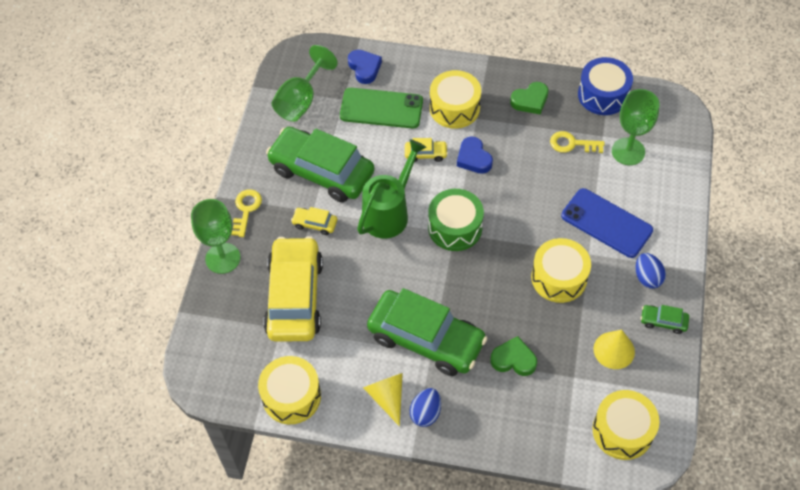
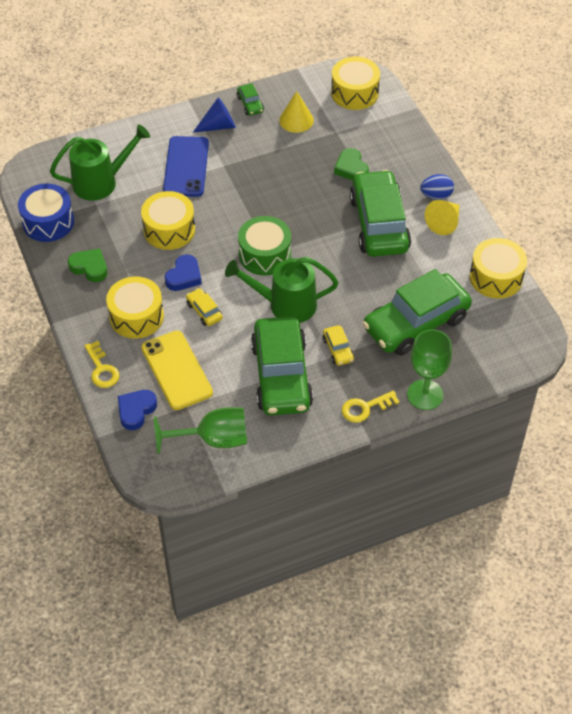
camera: 125 degrees left, 5 degrees down
yellow car [263,236,323,342] -> green car [363,269,472,356]
green phone [340,88,423,129] -> yellow phone [141,330,213,410]
yellow drum [531,238,591,303] -> yellow drum moved to [141,191,195,250]
yellow key [550,131,605,153] -> yellow key moved to [85,341,120,388]
green goblet [612,89,660,165] -> green watering can [50,124,150,201]
blue egg [636,253,666,289] -> blue cone [193,97,236,133]

